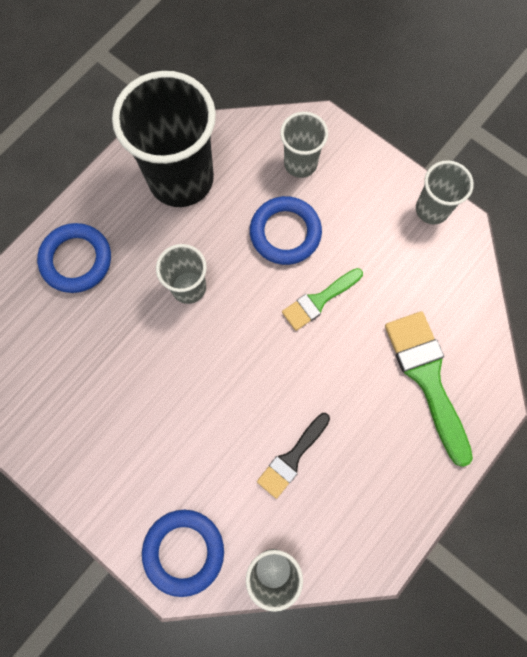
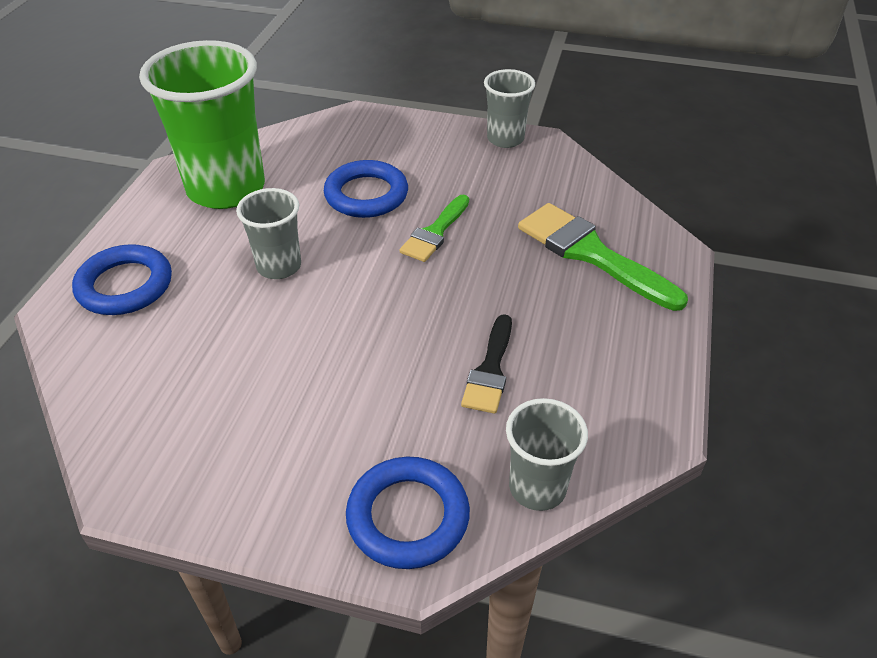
camera: 25 degrees left, 30 degrees down
black cup [112,71,216,207] -> green cup [139,40,265,209]
grey cup [280,112,328,178] -> none

